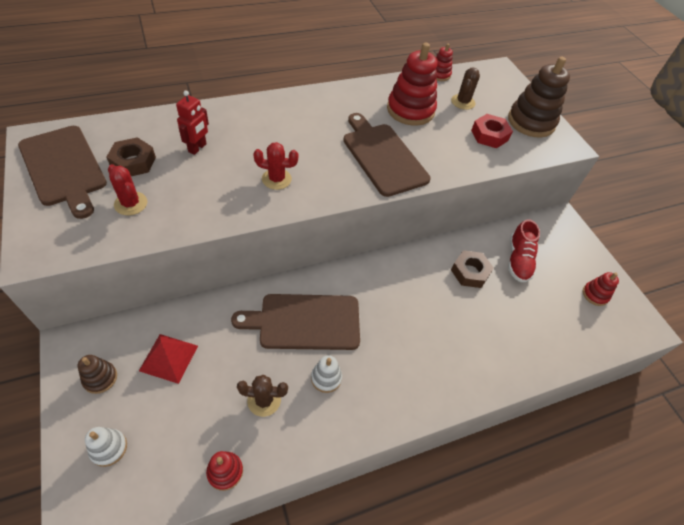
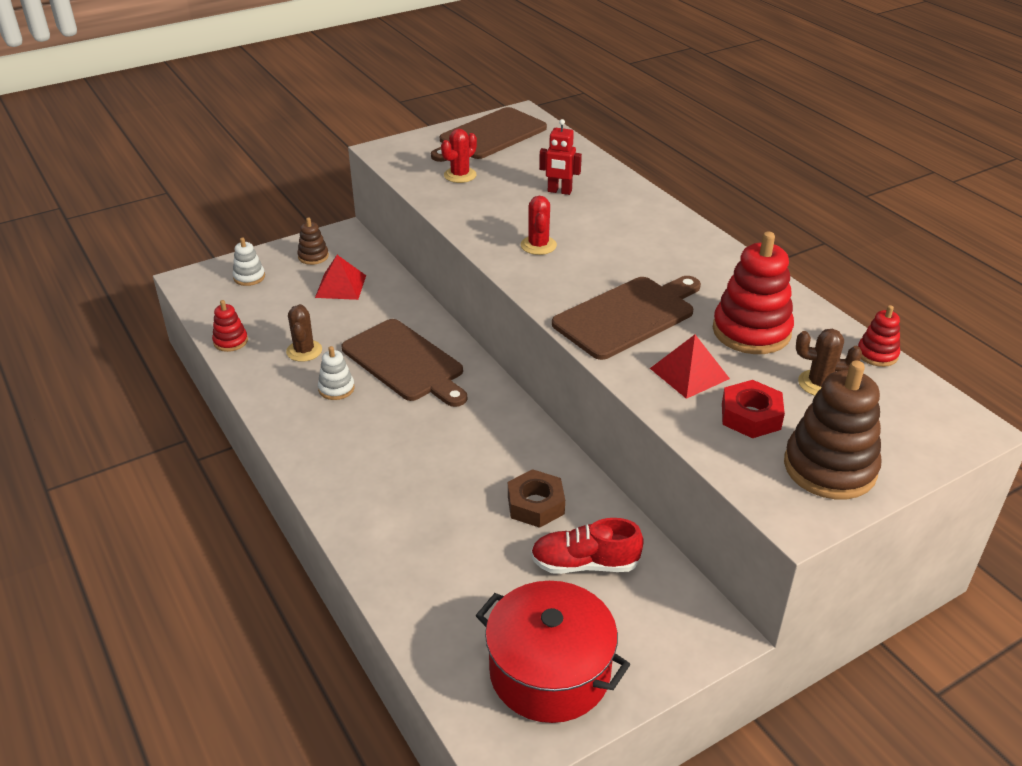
camera: 85 degrees right, 15 degrees down
brown nut [107,137,156,176] -> none
brown cutting board [231,294,360,350] -> brown cutting board turned 150 degrees clockwise [342,319,467,407]
red stacking toy [583,272,619,306] -> red pot [476,581,630,723]
none -> red pyramid [650,335,730,399]

